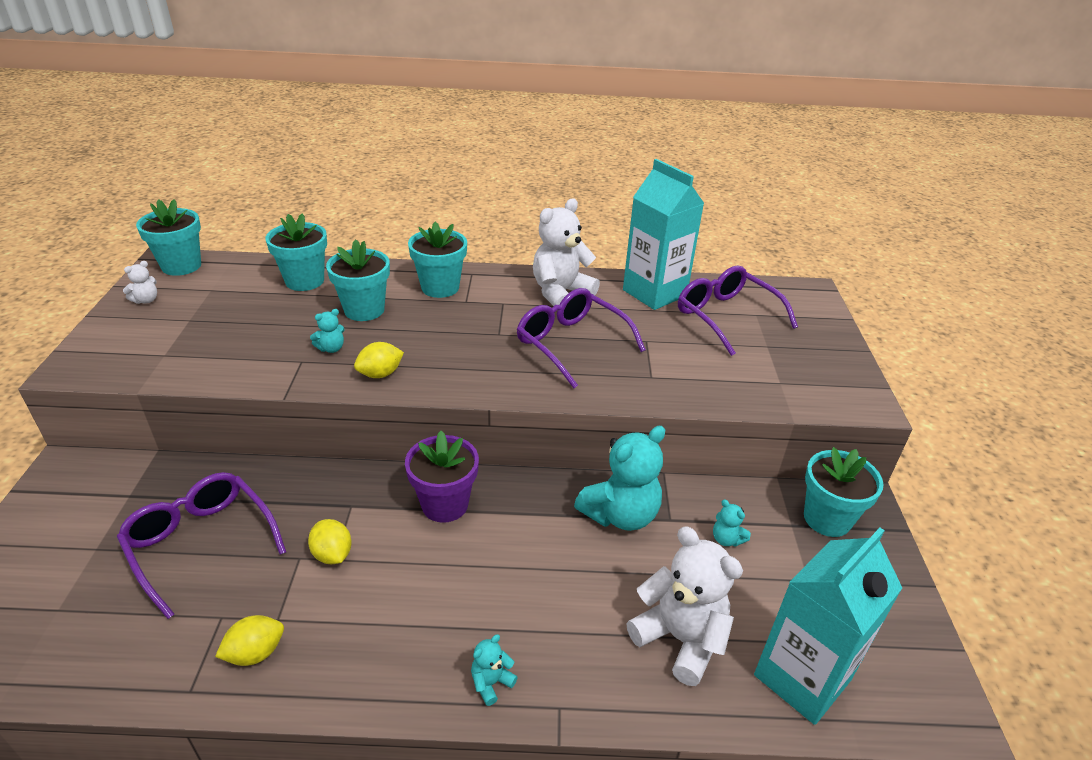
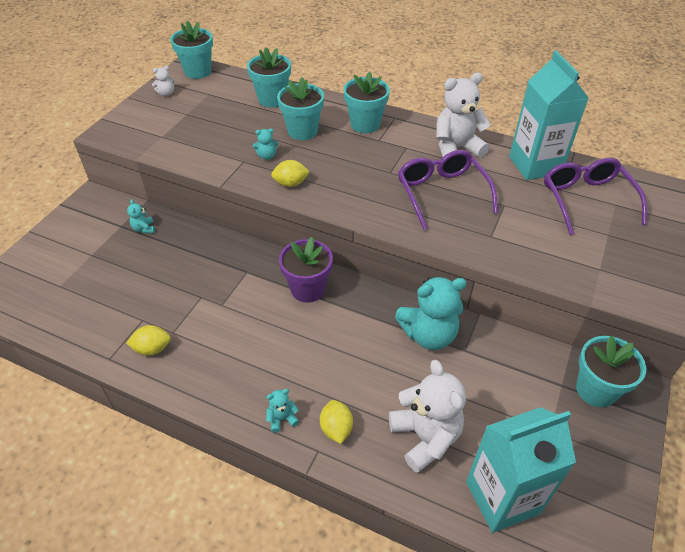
camera: 25 degrees right, 10 degrees up
purple glasses [117,472,286,619] -> none
yellow lemon [308,519,352,564] -> yellow lemon moved to [320,400,353,444]
turquoise teddy bear [713,499,751,547] -> turquoise teddy bear moved to [127,199,155,233]

